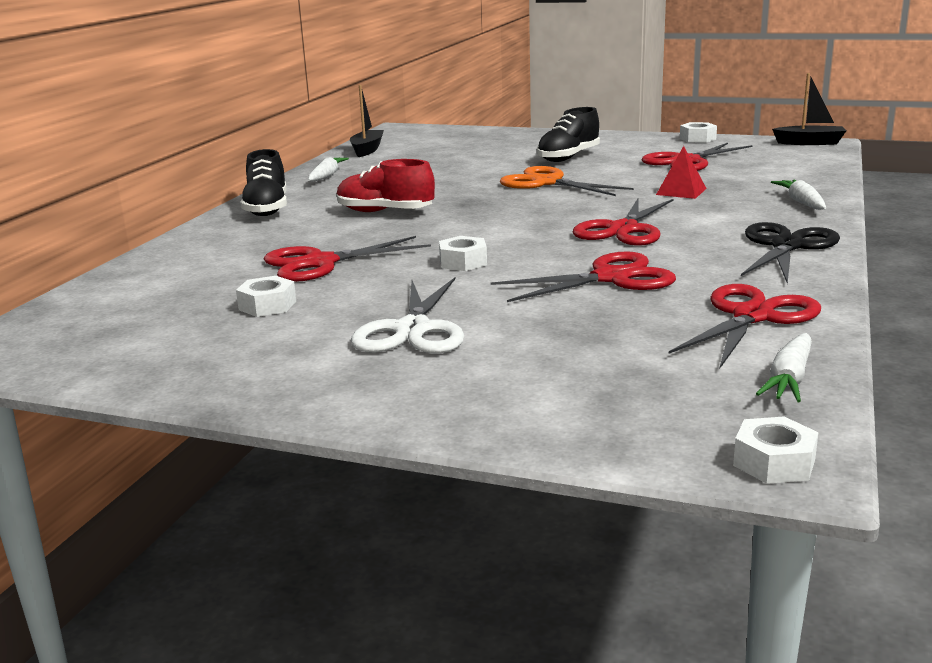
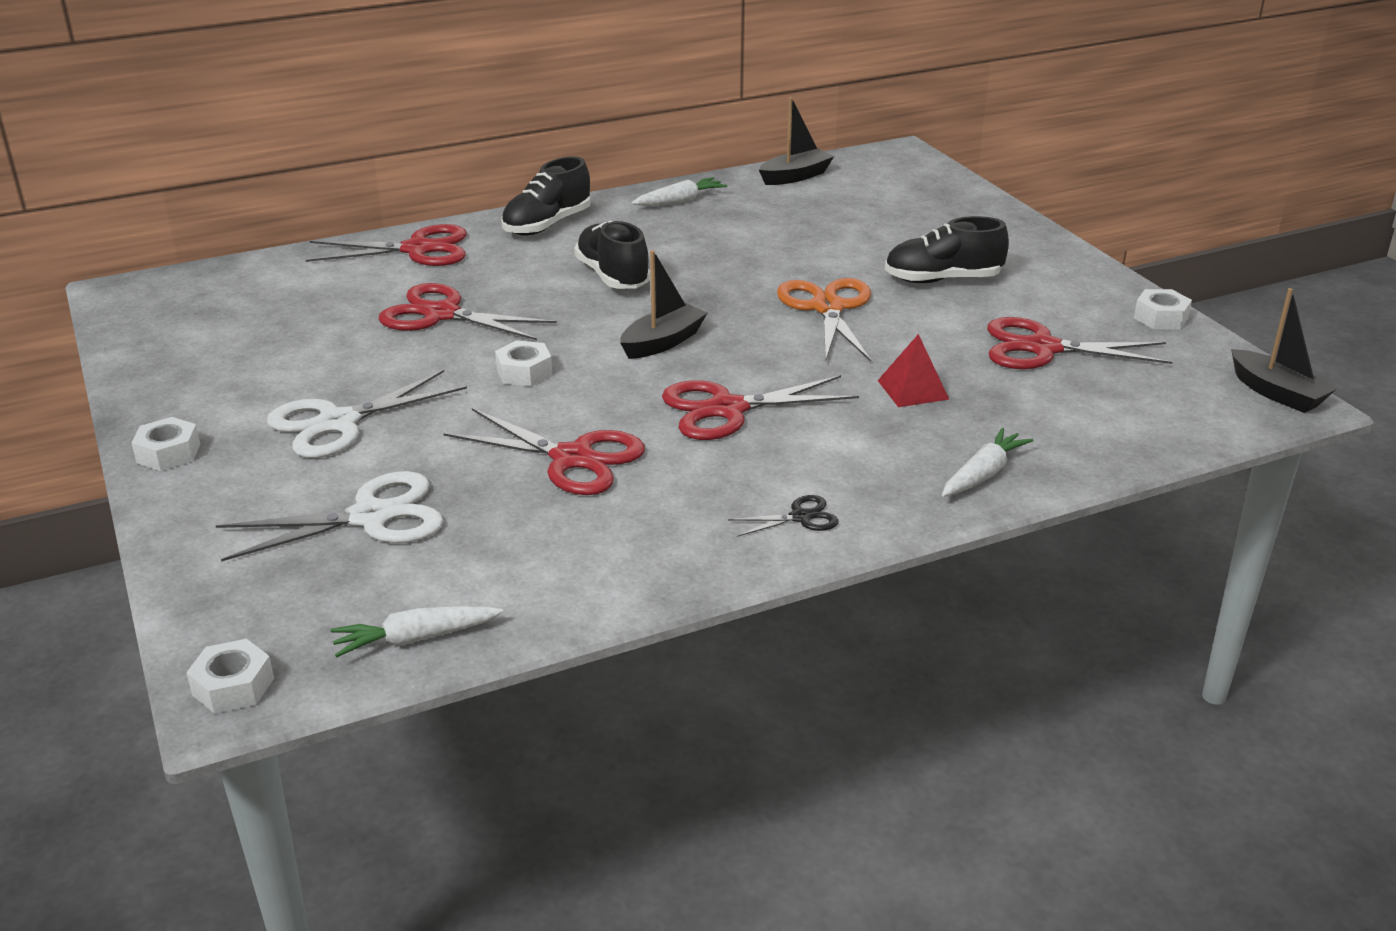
camera: 45 degrees right, 10 degrees up
white nut [236,276,296,317] -> white nut moved to [132,417,200,471]
red shoe [337,159,435,212] -> black shoe [574,221,651,289]
red scissors [669,284,821,368] -> red scissors moved to [306,224,467,266]
black scissors [741,222,840,284] -> black scissors [728,495,839,537], size x0.49
none -> white scissors [215,471,443,562]
none -> black boat [620,250,707,359]

